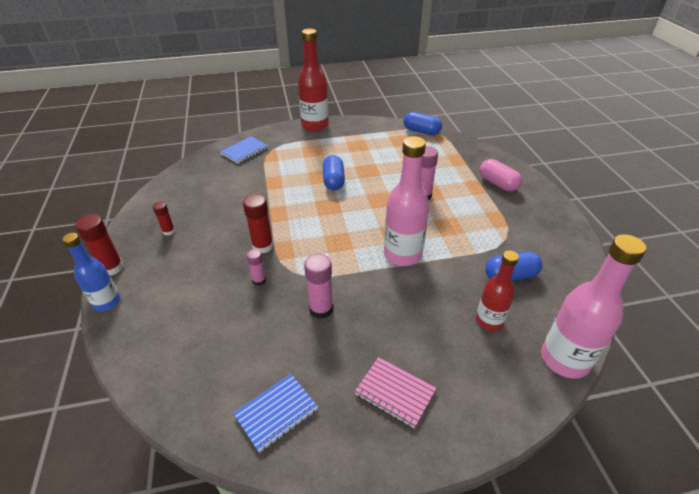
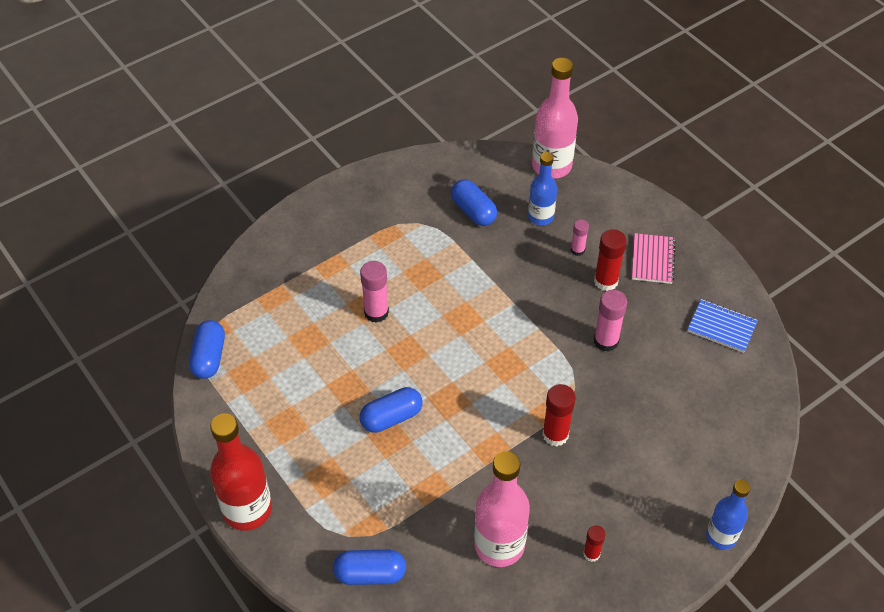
camera: 115 degrees left, 10 degrees up
red glue stick [76,214,124,276] -> red glue stick moved to [594,229,627,291]
blue notebook [220,136,268,164] -> blue capsule [333,550,406,585]
pink glue stick [246,249,266,286] -> pink glue stick moved to [571,219,589,256]
pink bottle [384,136,429,266] -> pink bottle moved to [474,451,530,567]
red bottle [476,250,519,331] -> blue bottle [528,152,557,225]
pink capsule [480,159,522,192] -> none

